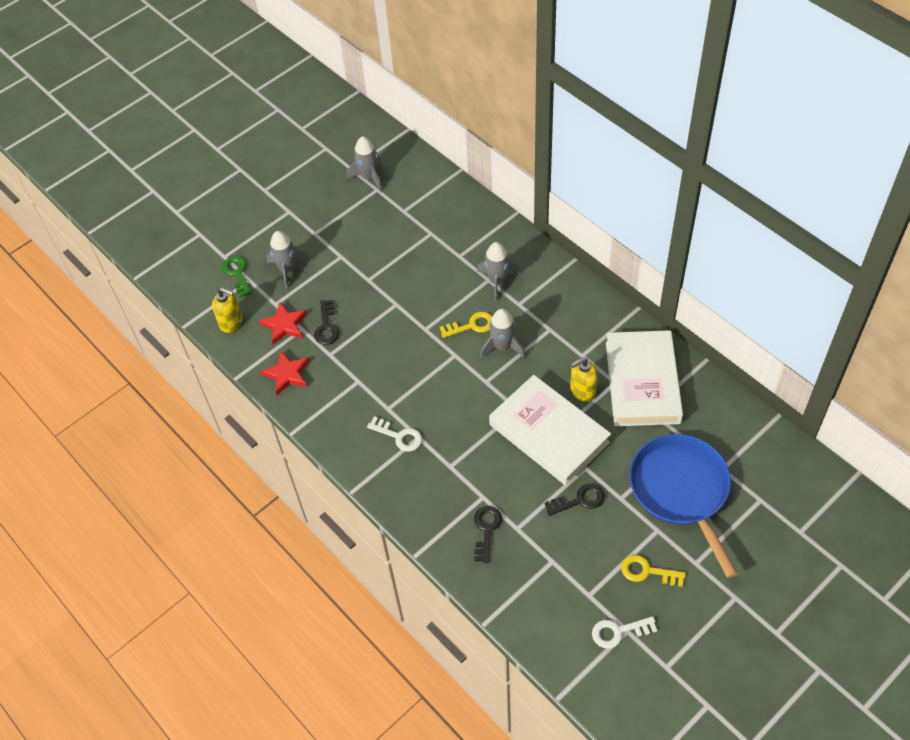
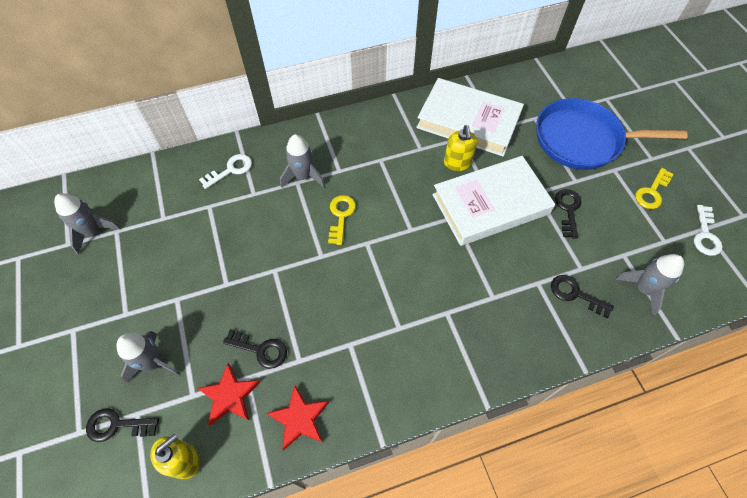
camera: 70 degrees left, 5 degrees up
green key [222,256,252,297] -> black key [86,408,159,442]
white key [367,416,422,452] -> white key moved to [199,154,252,189]
grey rocket [480,309,525,359] -> grey rocket moved to [615,254,684,316]

